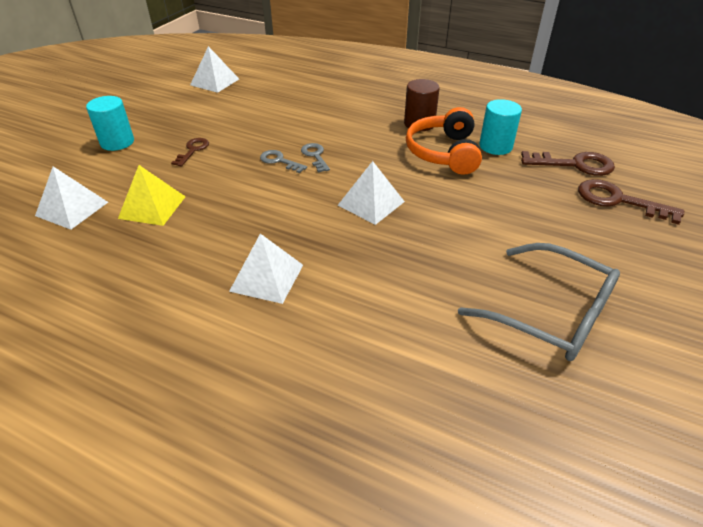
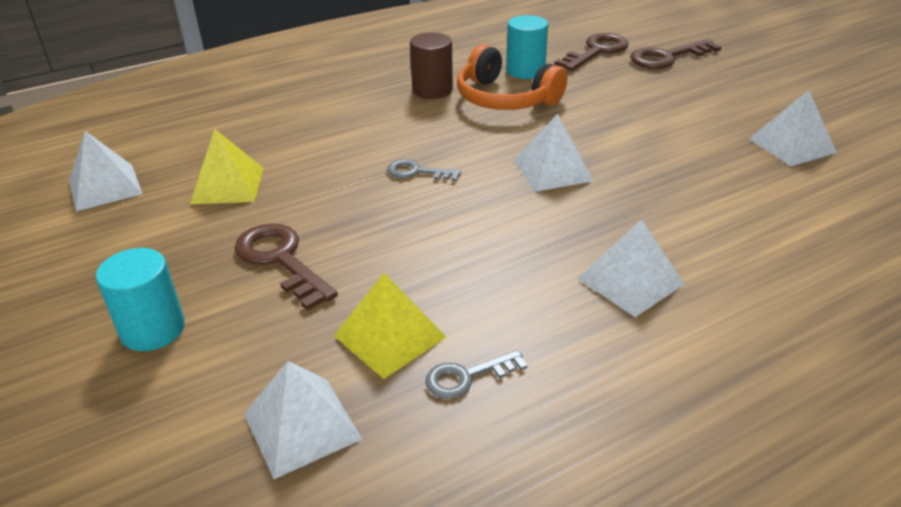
camera: 55 degrees left, 5 degrees down
brown key [171,138,209,167] -> brown key [234,223,338,311], size x1.68
grey key [260,150,307,173] -> grey key moved to [425,350,527,399]
grey glasses [458,243,620,361] -> white pyramid [749,90,837,166]
none -> yellow pyramid [190,129,264,204]

